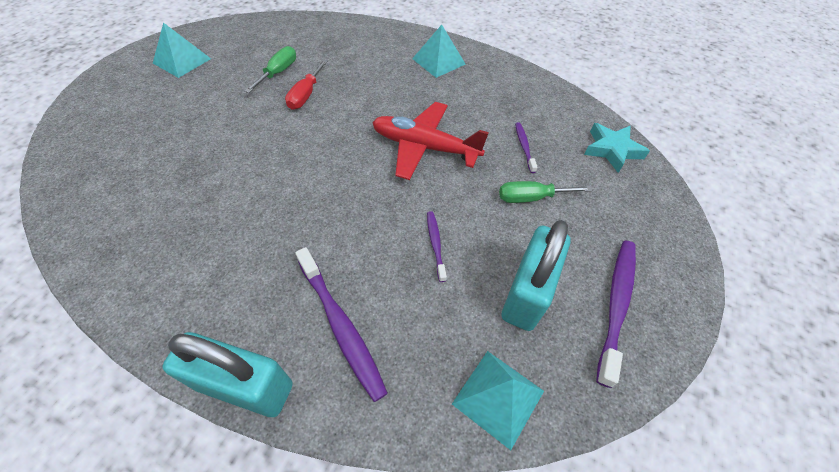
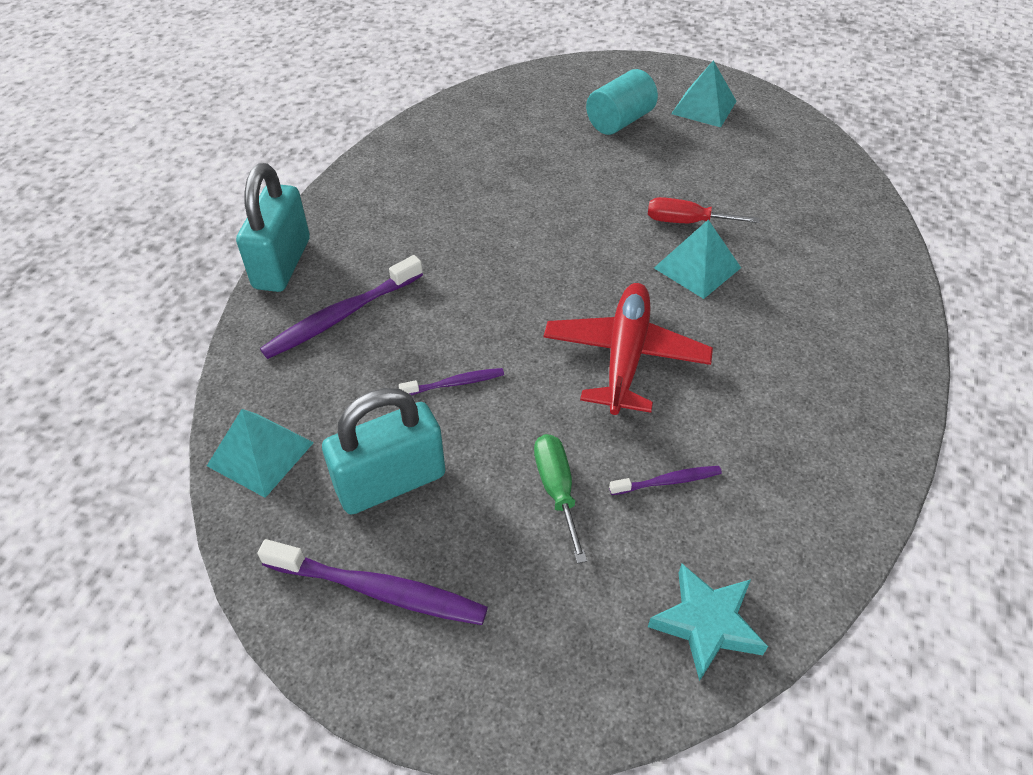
camera: 85 degrees right, 5 degrees down
green screwdriver [245,46,296,93] -> none
turquoise pyramid [412,25,466,78] -> turquoise pyramid moved to [654,220,741,299]
turquoise padlock [502,220,571,331] -> turquoise padlock turned 45 degrees counterclockwise [322,388,445,514]
none -> turquoise cylinder [586,69,658,135]

